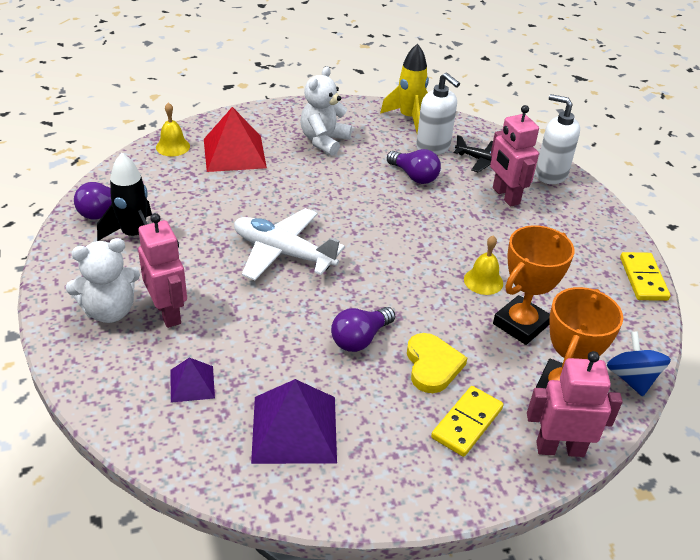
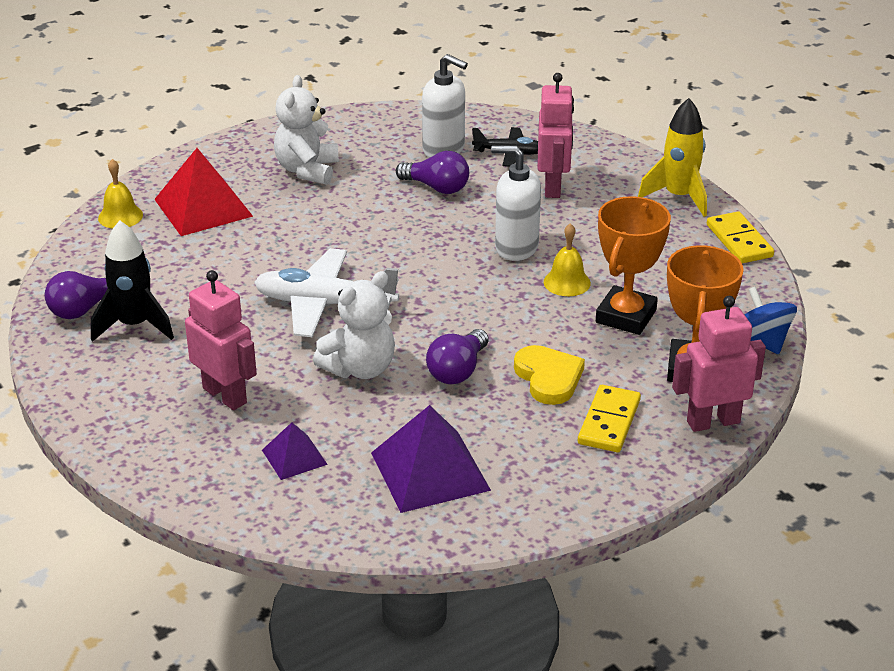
camera: 15 degrees left, 5 degrees down
white teddy bear [66,238,140,323] -> white teddy bear moved to [313,271,395,379]
yellow rocket [380,43,429,134] -> yellow rocket moved to [638,98,707,217]
pink robot [490,105,539,207] -> pink robot turned 135 degrees counterclockwise [538,73,574,198]
white soap dispenser [536,94,580,184] -> white soap dispenser moved to [491,145,541,261]

